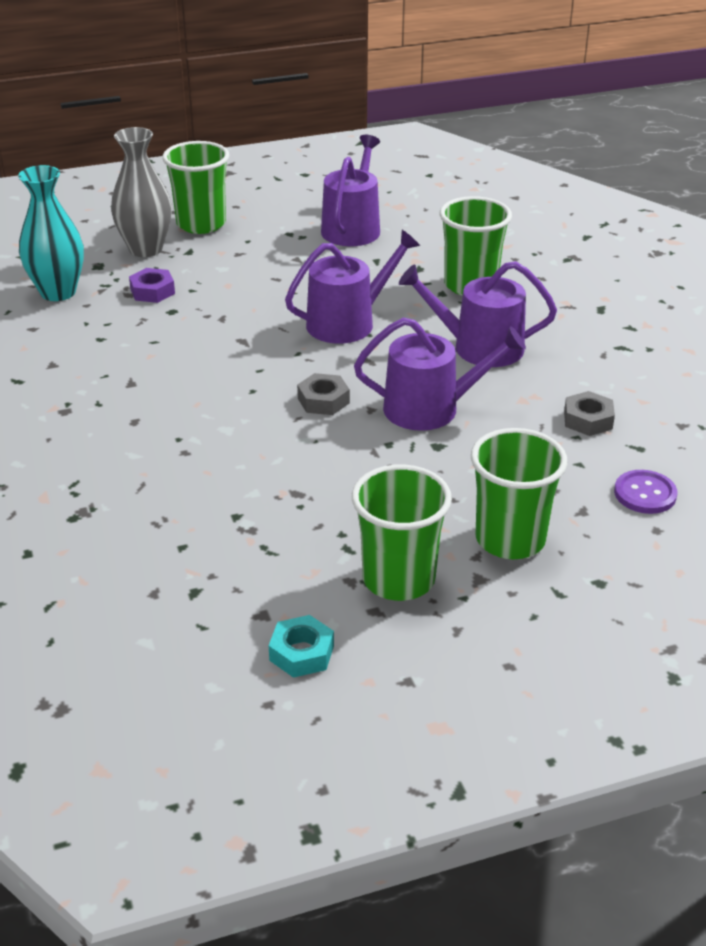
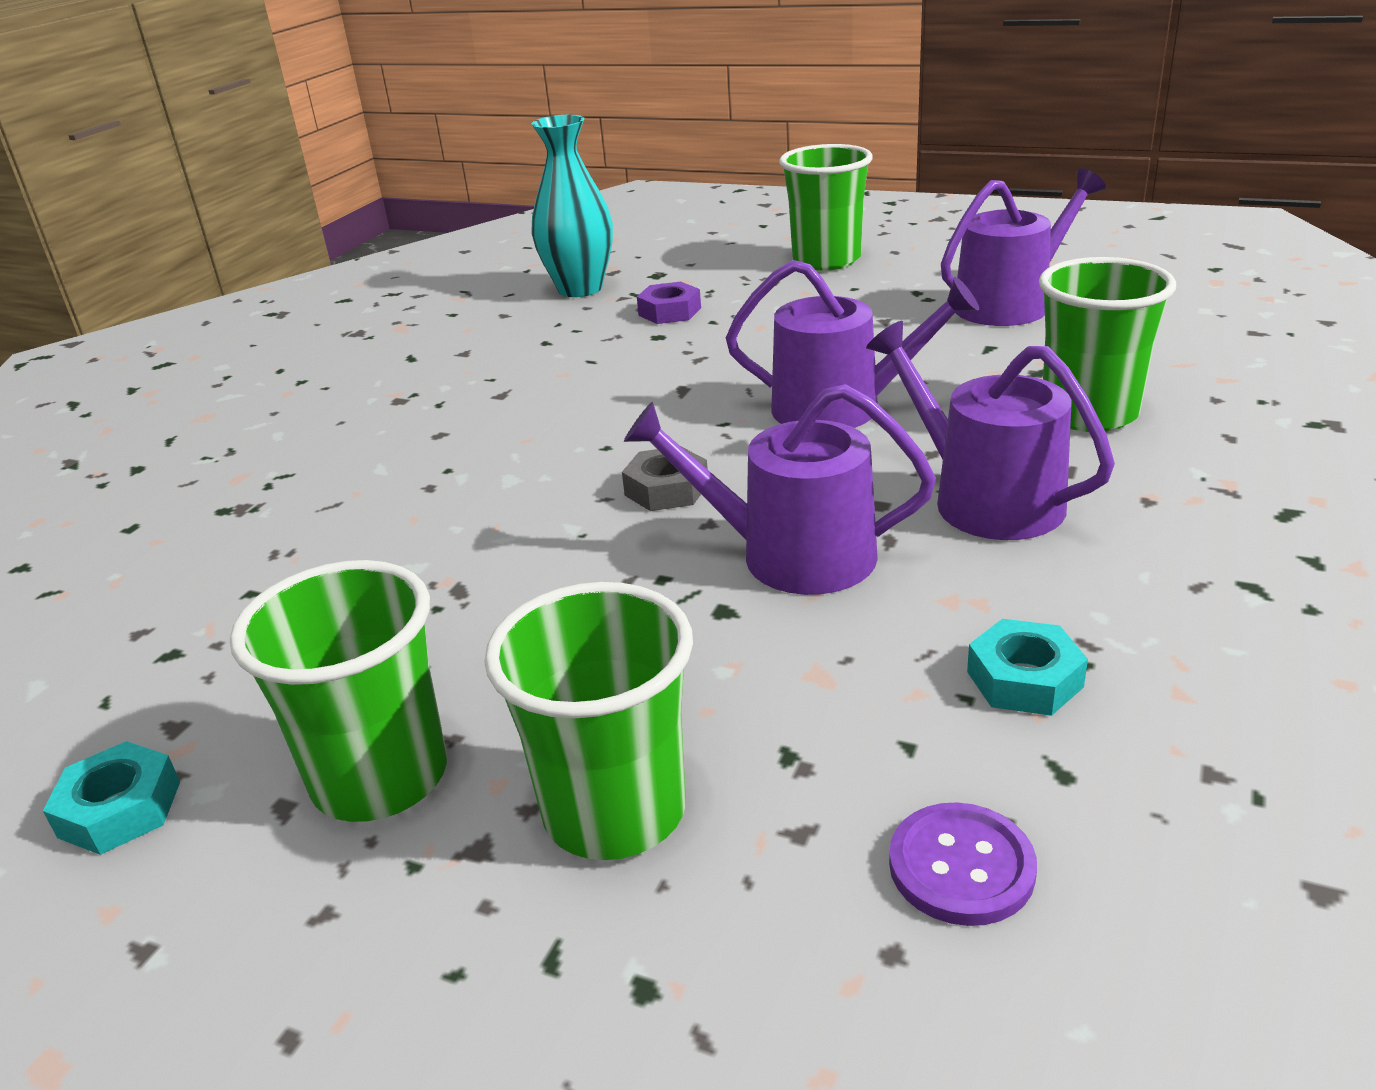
camera: 45 degrees right, 5 degrees down
grey vase [111,127,172,257] -> none
purple watering can [354,317,526,431] -> purple watering can turned 150 degrees clockwise [624,384,936,595]
grey nut [564,391,615,436] -> turquoise nut [967,619,1088,716]

